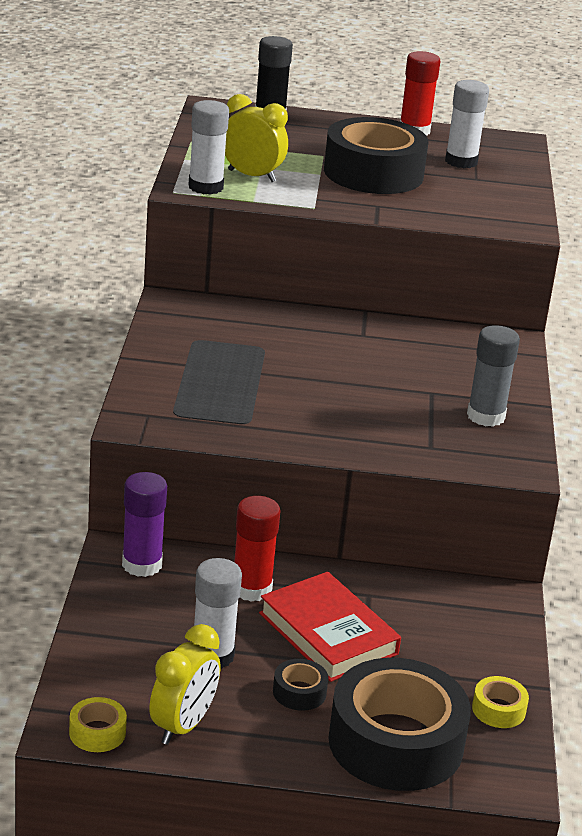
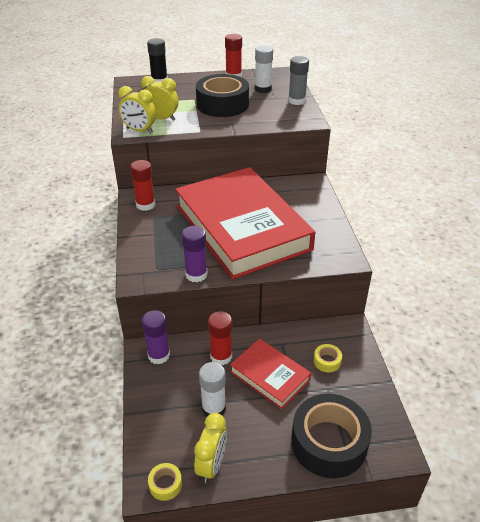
camera: 10 degrees left, 10 degrees up
white glue stick [188,100,229,195] -> yellow clock [118,86,156,133]
black tape [273,659,328,711] -> none
grey glue stick [467,325,520,427] -> grey glue stick moved to [288,56,309,105]
yellow tape [472,676,529,728] -> yellow tape moved to [314,344,342,372]
none -> red glue stick [130,160,155,211]
none -> red book [175,167,315,279]
none -> purple glue stick [182,226,208,282]

